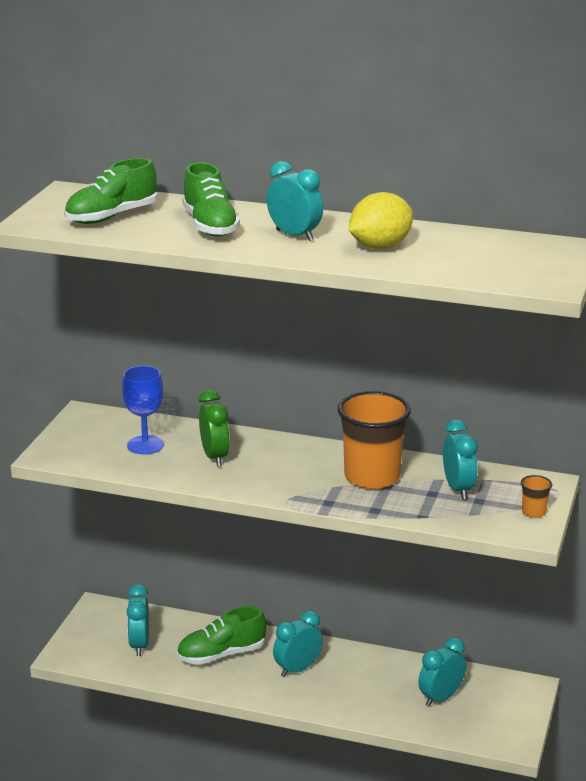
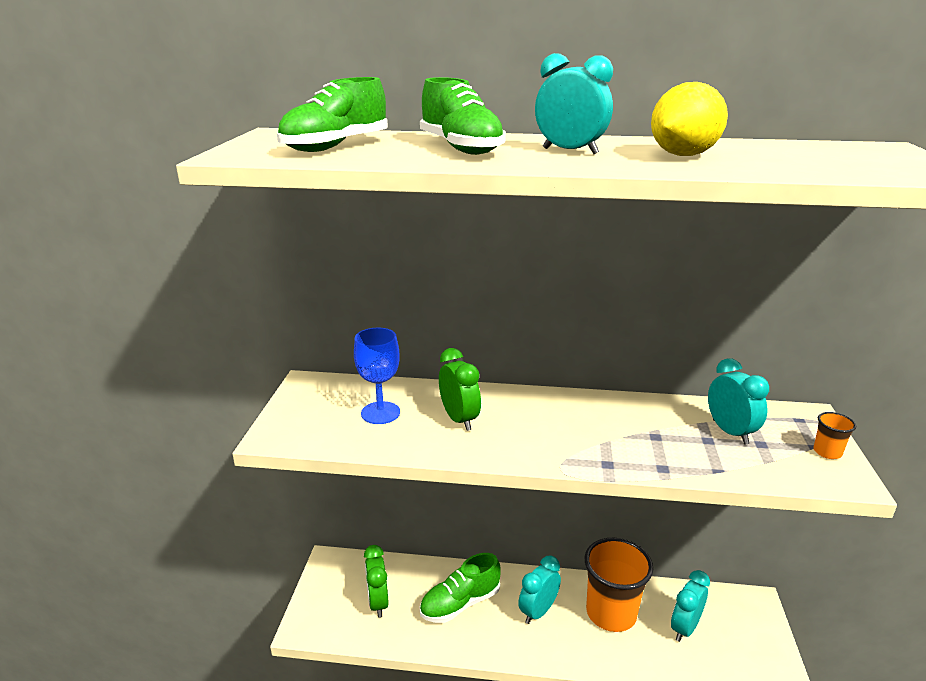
camera: 10 degrees left, 0 degrees up
turquoise clock [126,584,149,656] -> green clock [364,545,389,618]
orange cup [337,391,411,489] -> orange cup moved to [585,538,653,632]

